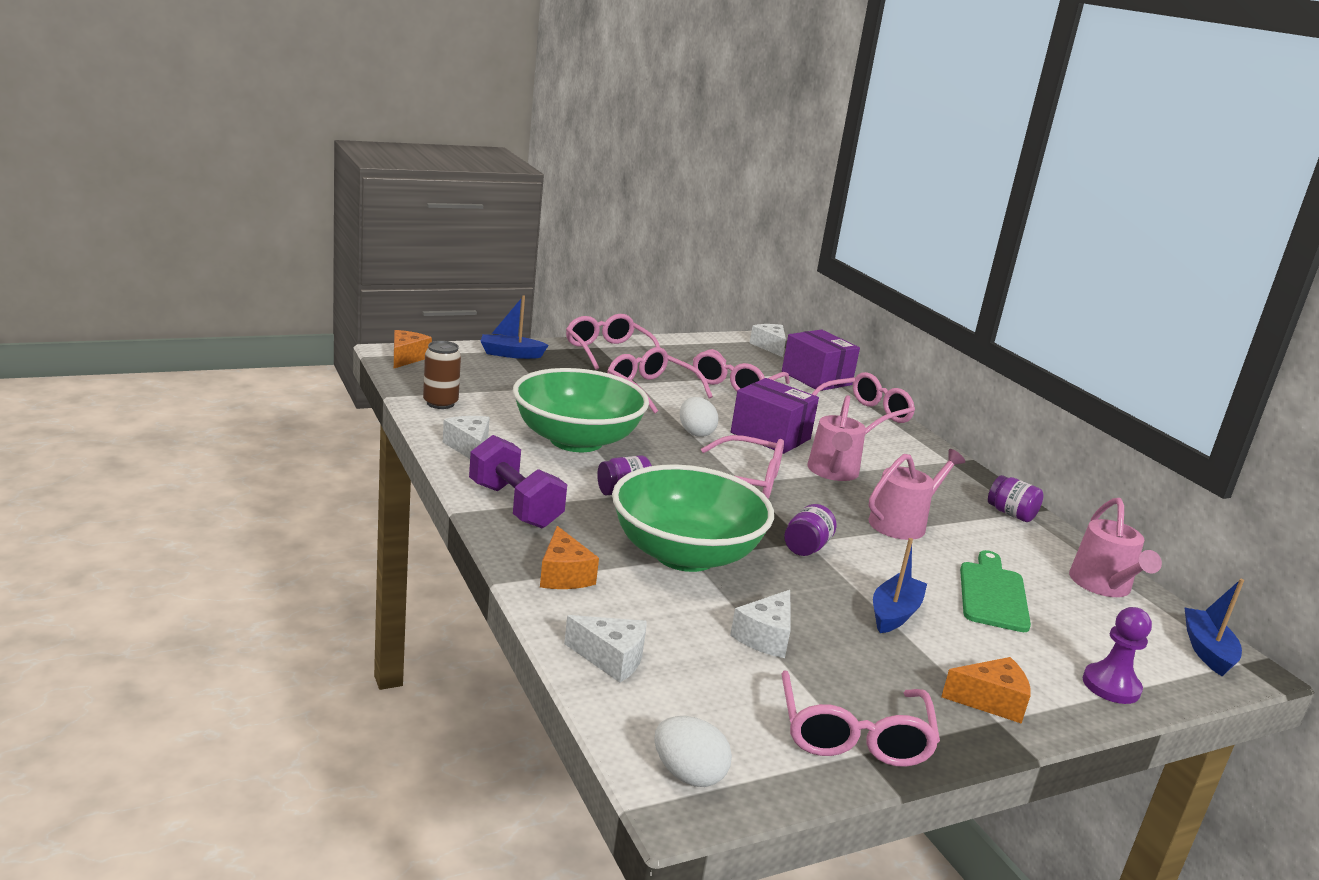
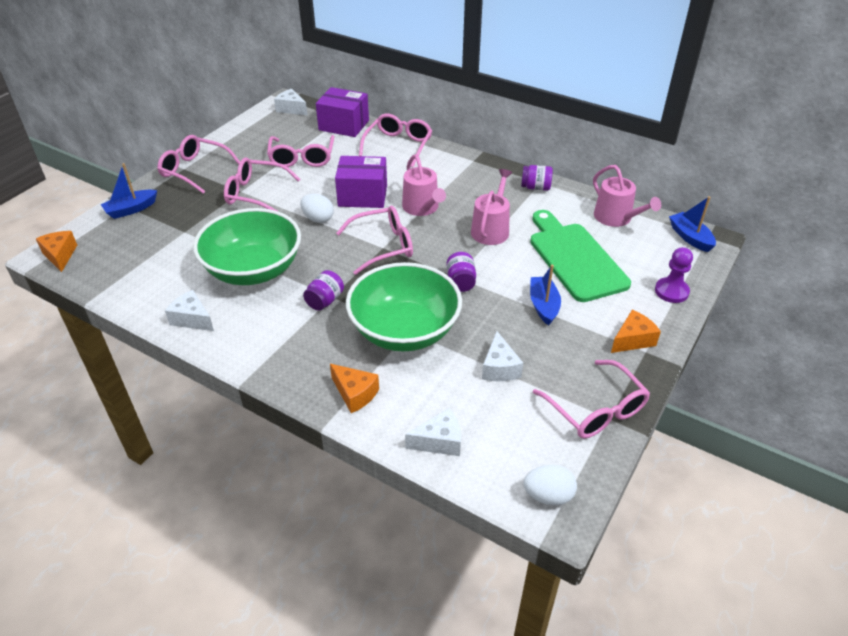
camera: 30 degrees left, 20 degrees up
brown can [423,341,461,409] -> none
purple dumbbell [469,435,567,528] -> none
green cutting board [960,550,1031,632] -> green cutting board [530,210,631,302], size x1.53

